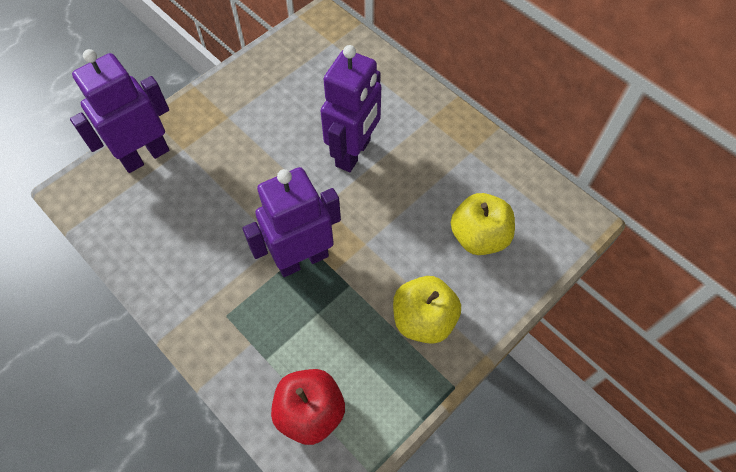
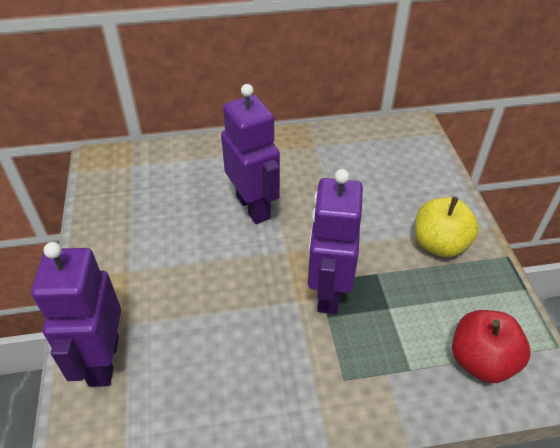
camera: 55 degrees left, 15 degrees down
yellow apple [451,193,515,255] -> none

